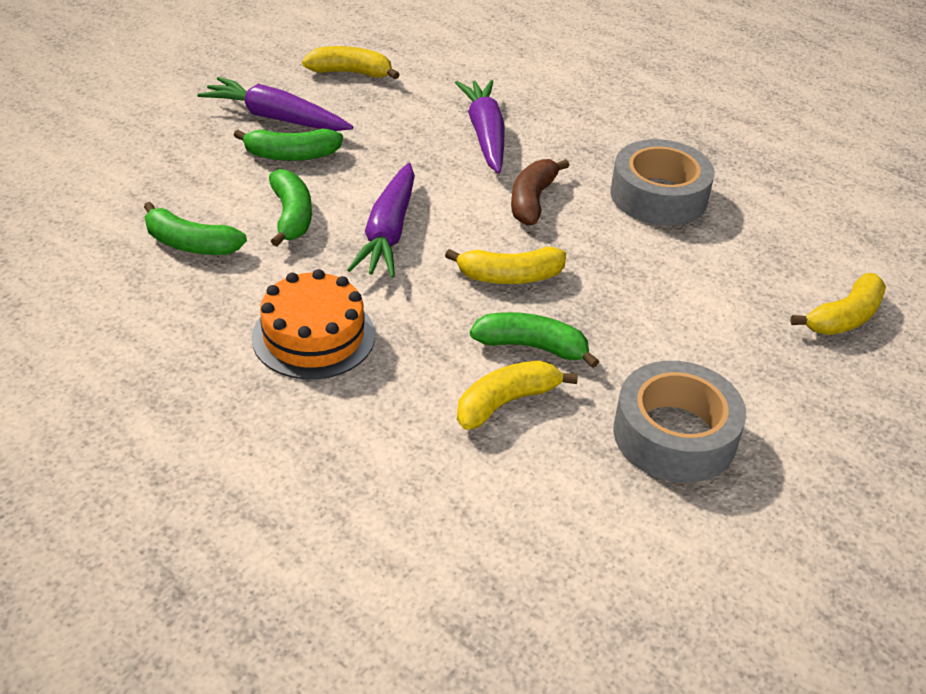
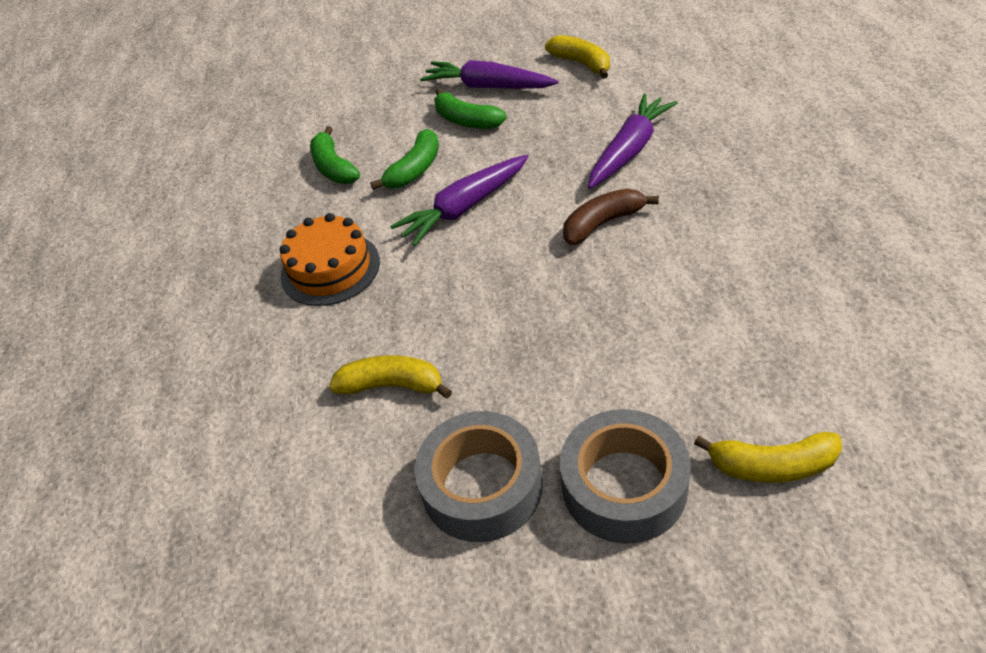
camera: 50 degrees right, 5 degrees up
purple carrot [197,77,353,131] -> purple carrot turned 45 degrees counterclockwise [420,60,559,89]
yellow banana [445,247,566,284] -> none
green banana [470,312,599,368] -> none
grey tape [611,139,715,226] -> grey tape moved to [560,409,691,544]

